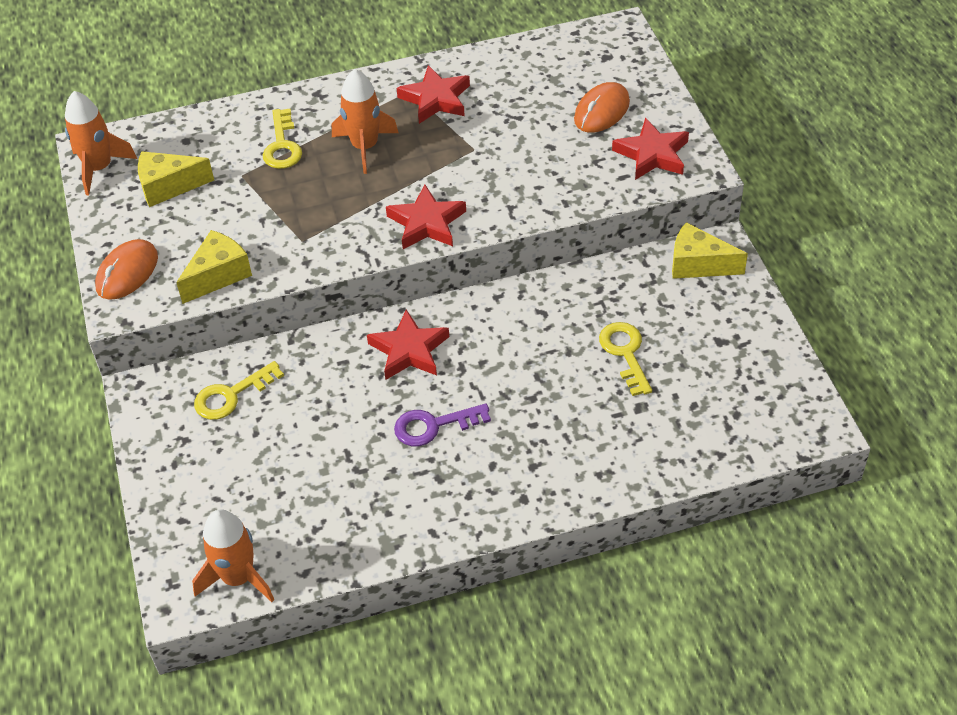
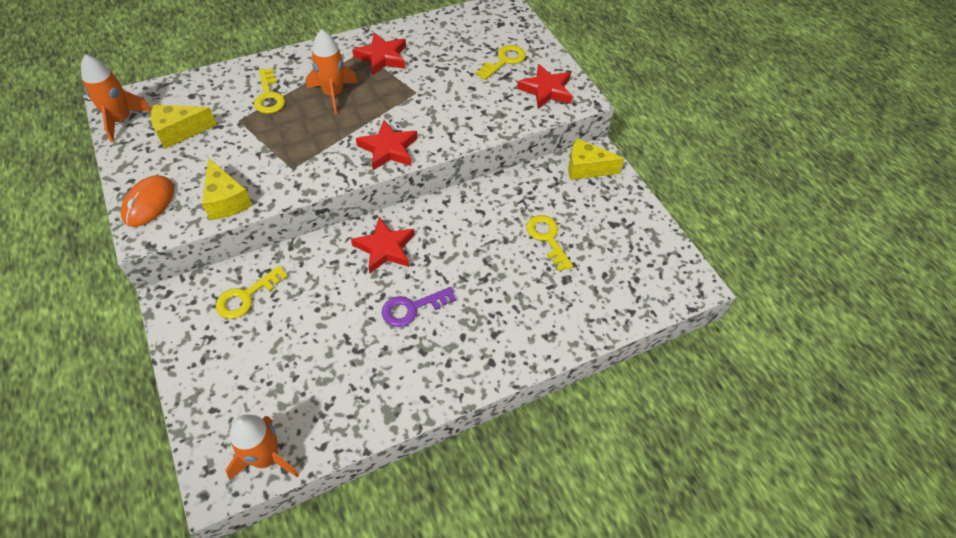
camera: 15 degrees left, 5 degrees up
yellow cheese [176,230,252,304] -> yellow cheese turned 120 degrees clockwise [202,158,252,220]
orange mouse [574,82,630,133] -> yellow key [476,45,526,80]

